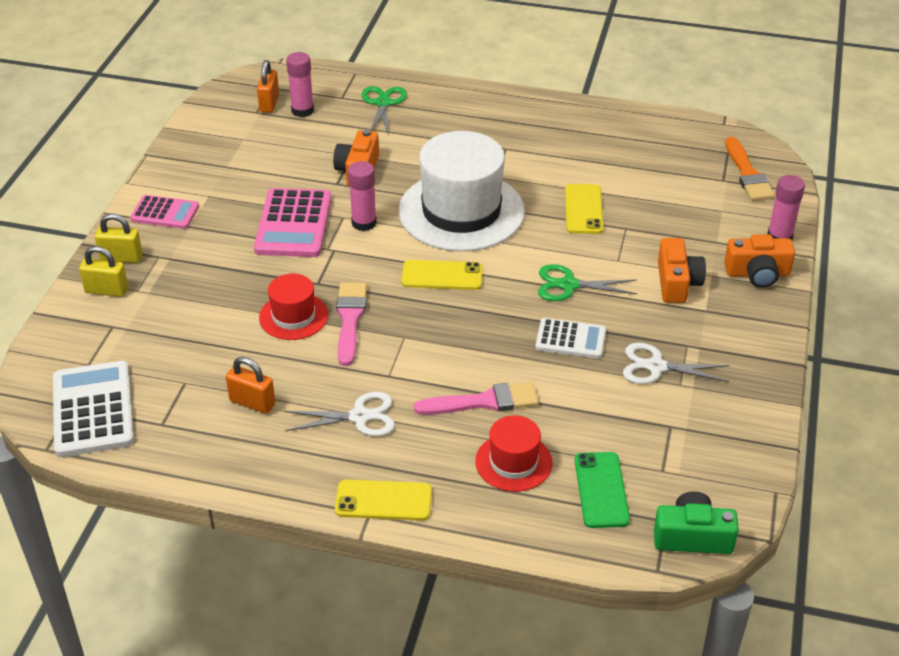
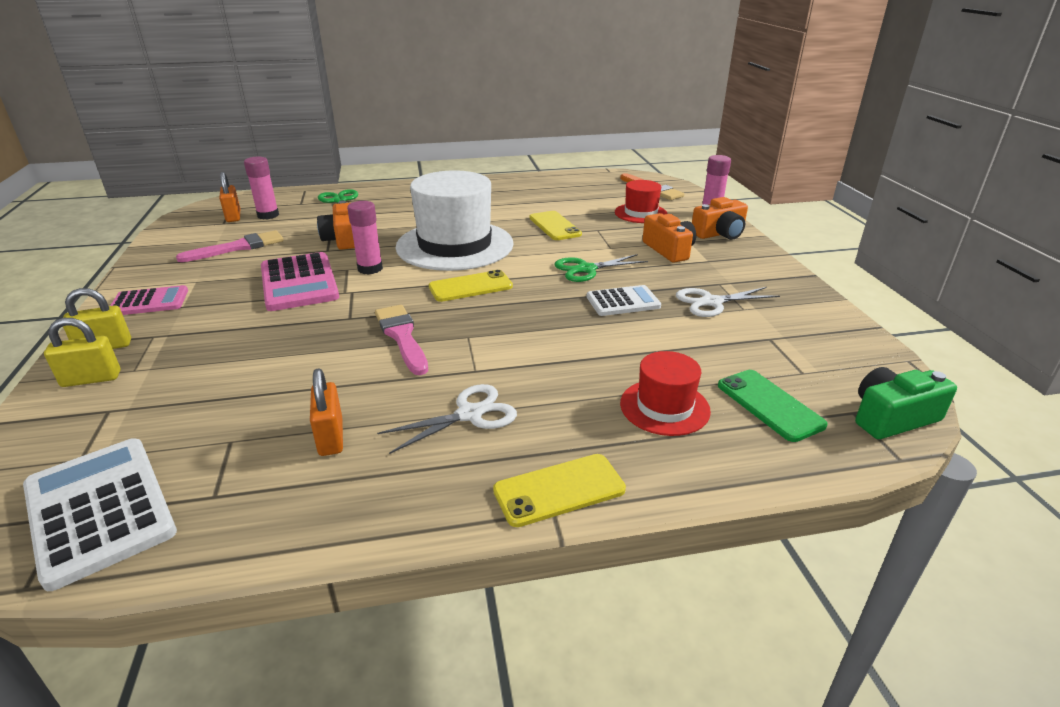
camera: 25 degrees left, 10 degrees down
orange padlock [226,357,275,414] -> orange padlock turned 75 degrees clockwise [310,369,343,456]
red hat [259,274,328,340] -> red hat moved to [615,180,668,223]
pink brush [414,382,539,415] -> pink brush moved to [176,230,284,262]

